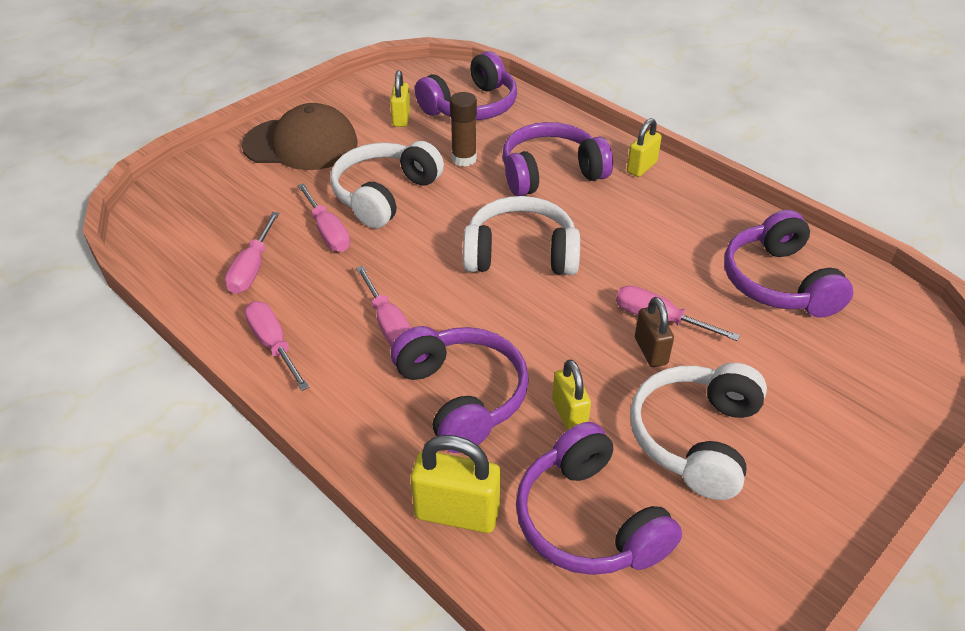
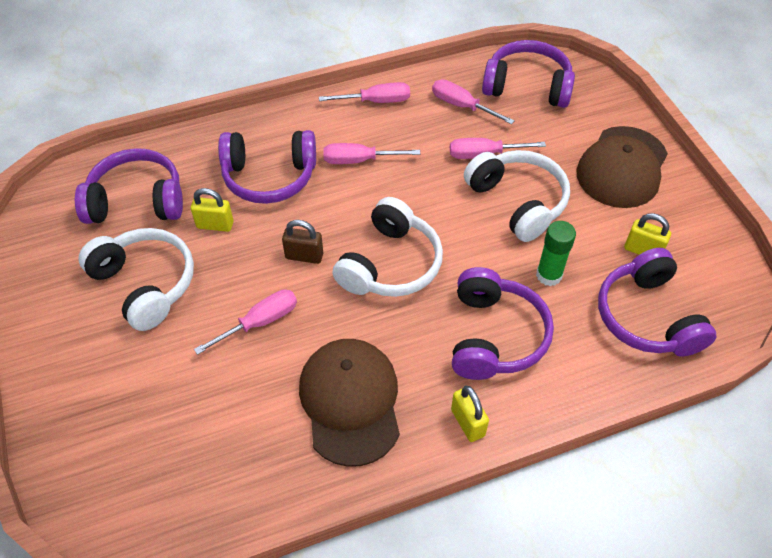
camera: 115 degrees right, 10 degrees up
yellow padlock [411,435,501,533] -> none
brown glue stick [450,92,477,167] -> green glue stick [536,221,576,286]
brown padlock [635,297,674,367] -> brown padlock moved to [282,220,323,264]
purple headphones [724,210,853,318] -> purple headphones moved to [482,40,575,108]
none -> brown cap [299,339,400,467]

